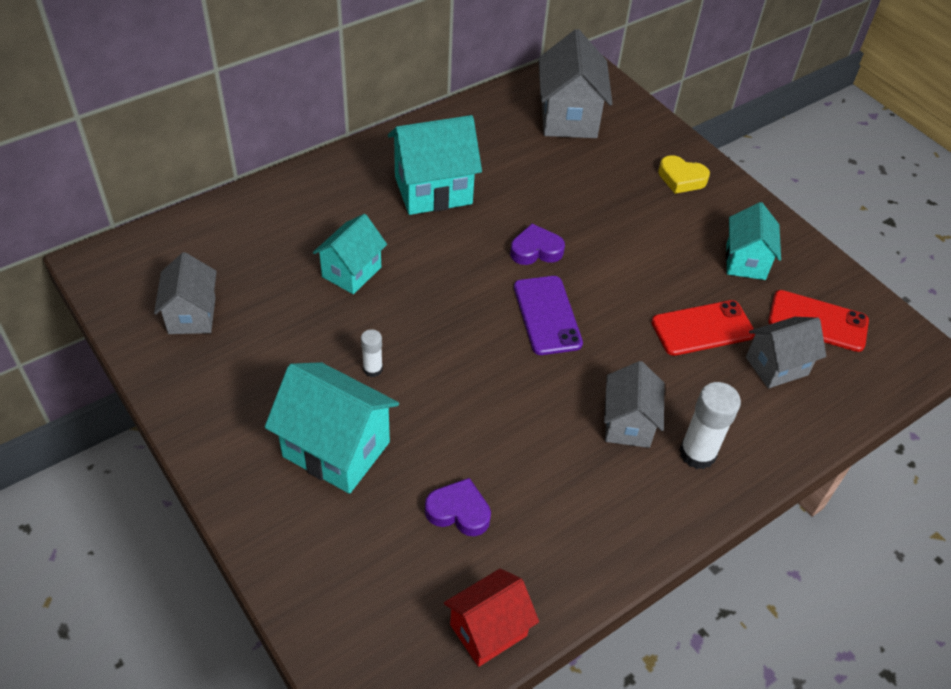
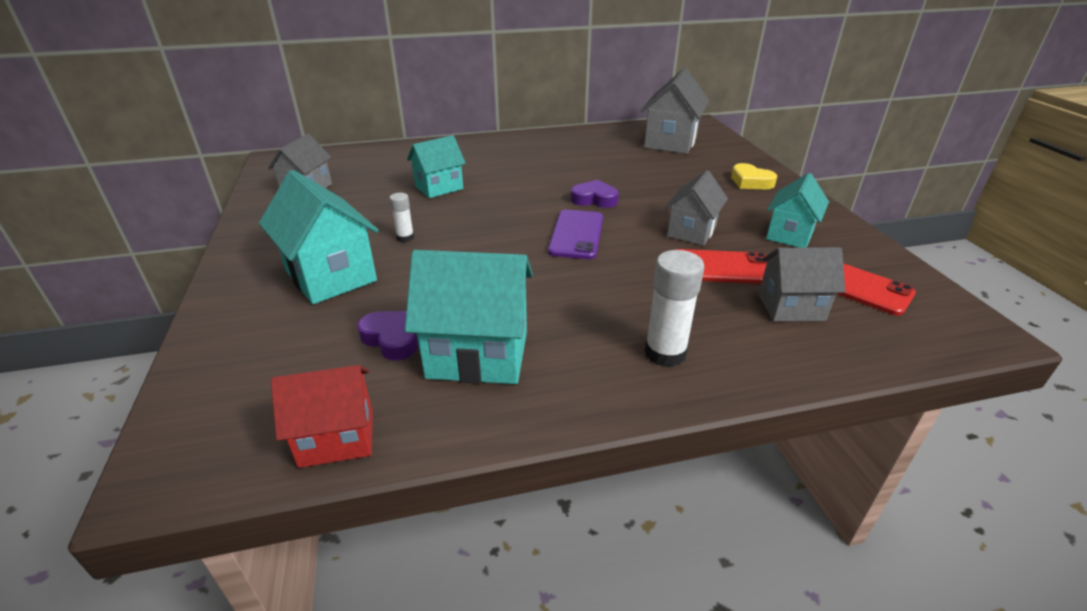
camera: 25 degrees right, 15 degrees down
turquoise house [388,115,482,215] -> turquoise house moved to [405,250,533,384]
grey house [604,361,664,448] -> grey house moved to [665,170,728,246]

